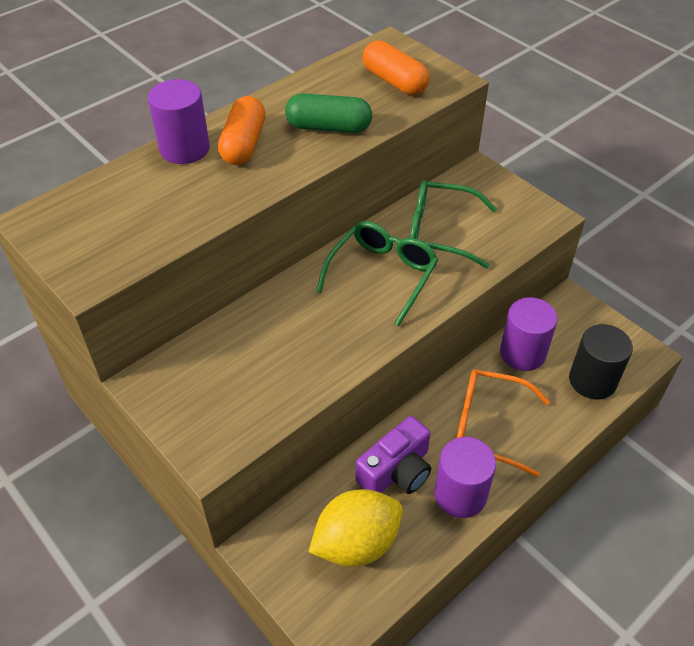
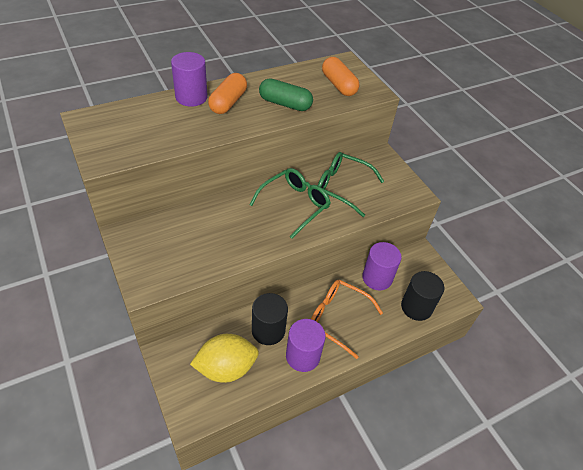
camera: 10 degrees right, 0 degrees up
purple camera [356,416,431,494] -> black cylinder [252,293,288,345]

